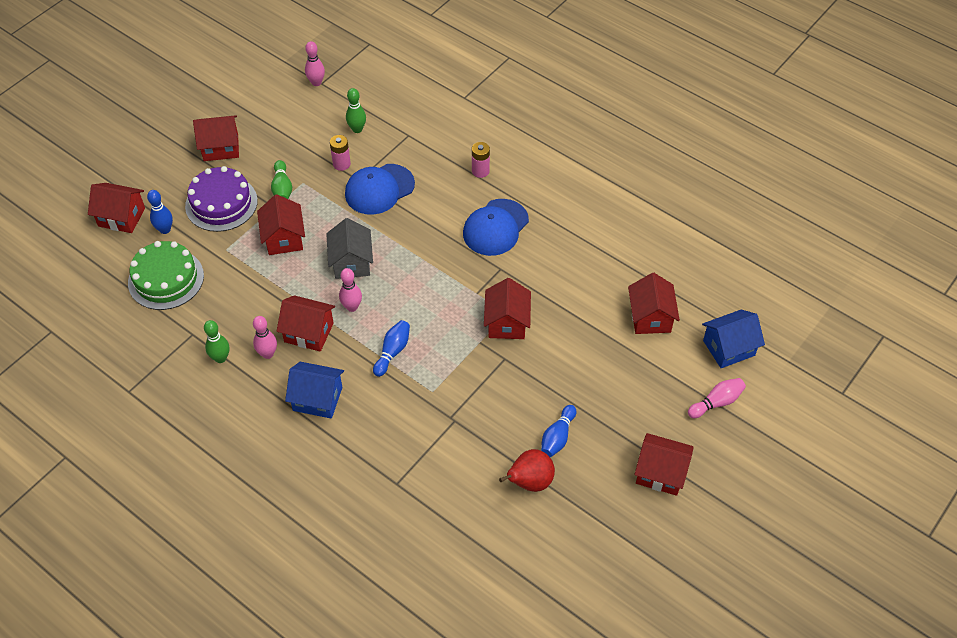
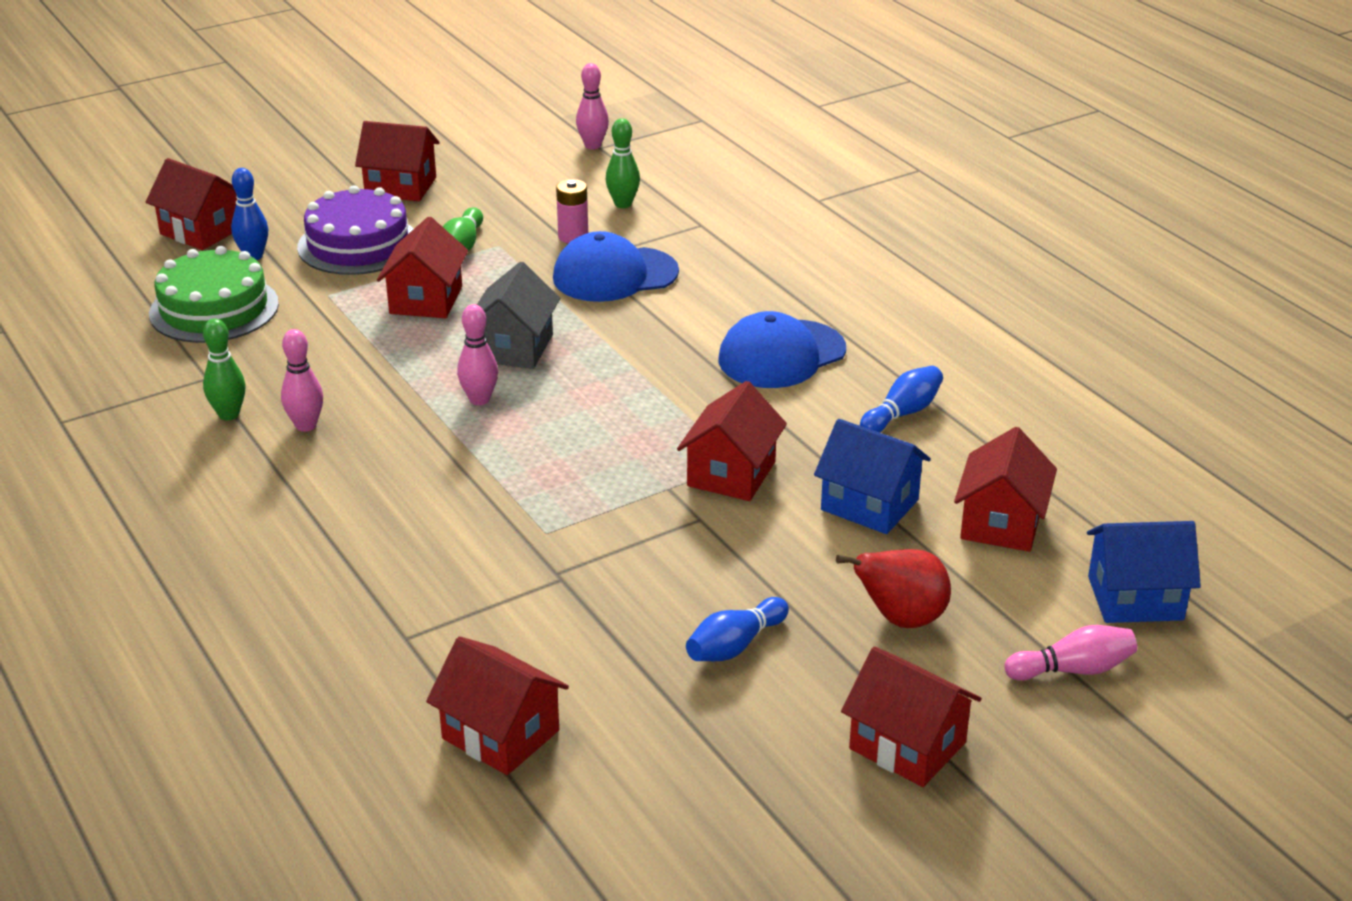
camera: 20 degrees right, 20 degrees down
red house [277,295,335,352] -> red house moved to [426,636,569,775]
blue house [285,362,344,419] -> blue house moved to [814,419,931,534]
blue bowling pin [373,320,410,377] -> blue bowling pin moved to [860,366,943,433]
pink battery [472,142,490,178] -> none
red pear [499,449,555,492] -> red pear moved to [836,549,951,628]

